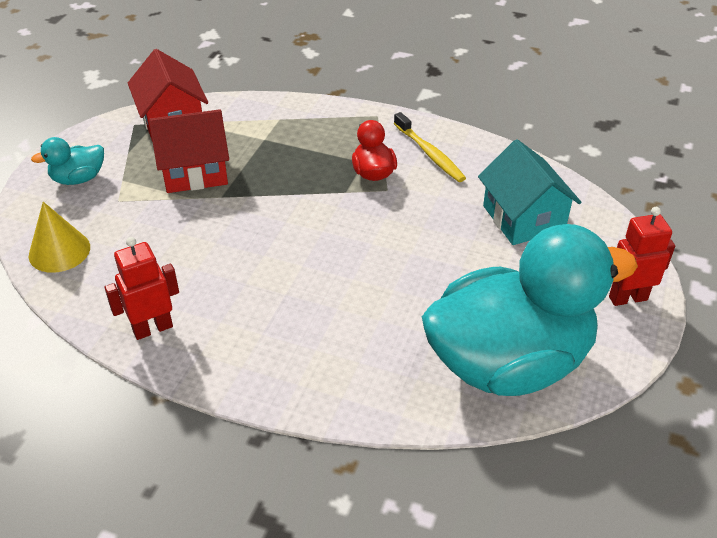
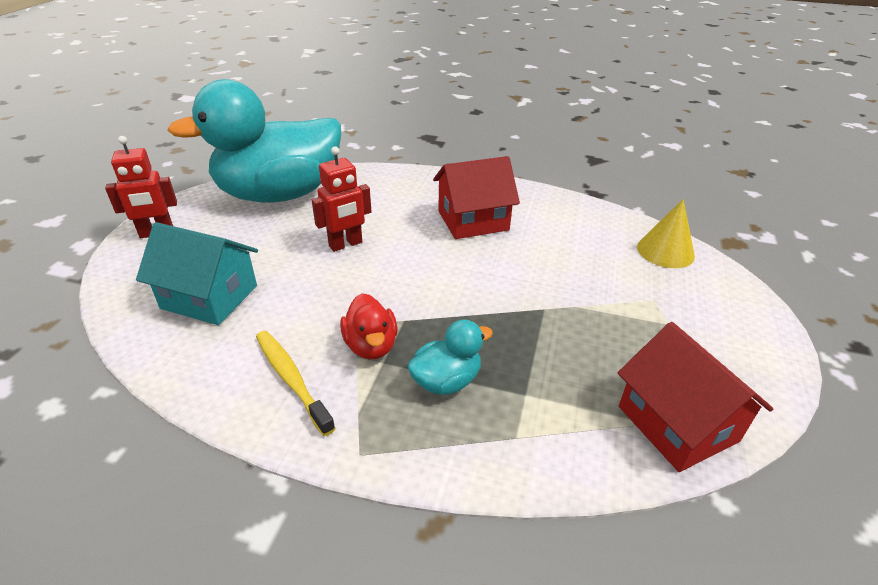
camera: 175 degrees right, 5 degrees down
turquoise duck [31,137,104,185] -> turquoise duck moved to [407,320,493,395]
red robot [104,237,179,340] -> red robot moved to [312,147,371,252]
red house [149,109,229,193] -> red house moved to [433,156,520,239]
turquoise house [478,139,582,245] -> turquoise house turned 45 degrees counterclockwise [136,222,258,325]

